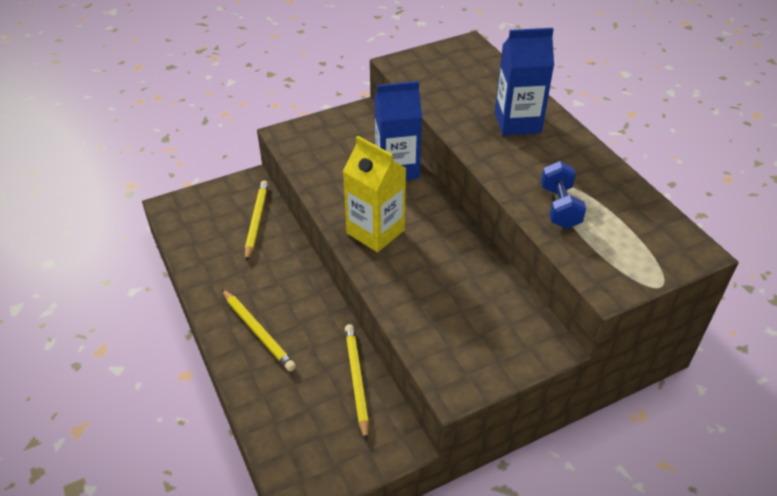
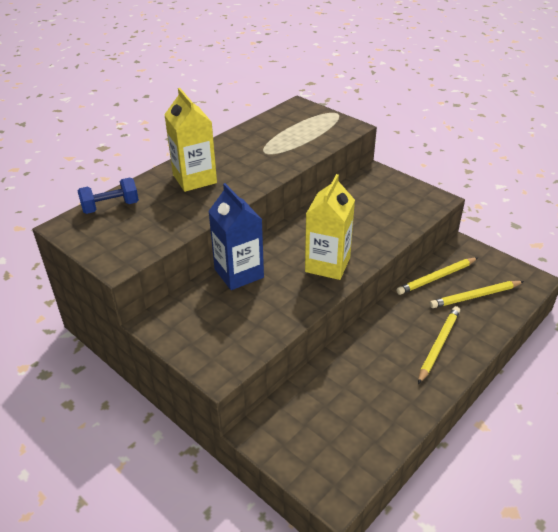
camera: 110 degrees left, 5 degrees down
yellow pencil [245,180,268,261] -> yellow pencil moved to [430,281,524,308]
blue carton [495,28,554,135] -> yellow carton [164,88,217,192]
blue dumbbell [541,161,586,229] -> blue dumbbell moved to [78,178,139,214]

